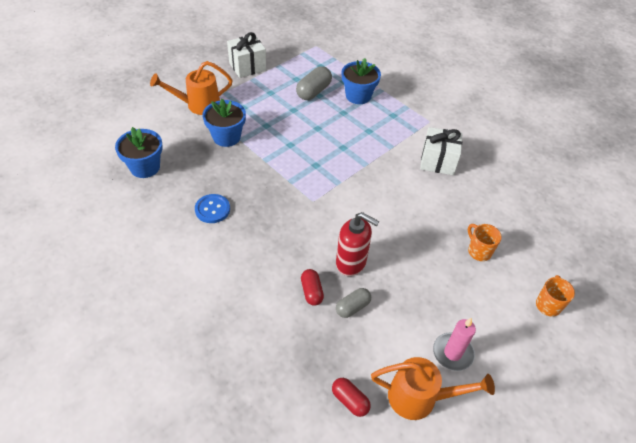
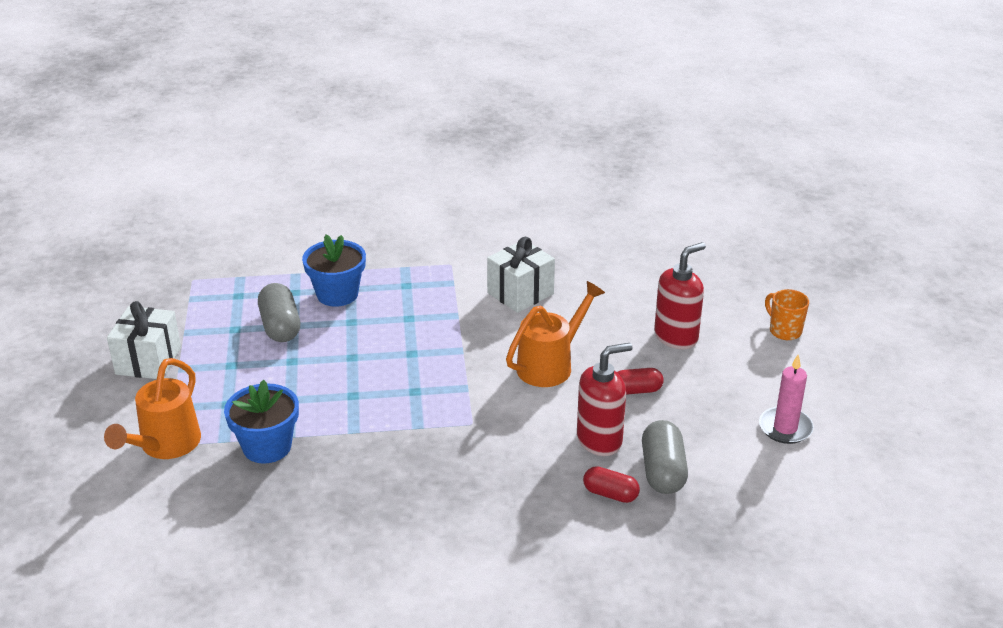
camera: 50 degrees left, 15 degrees down
blue flower pot [115,127,163,178] -> none
blue button [195,194,230,223] -> none
red capsule [332,378,371,417] -> red capsule moved to [617,368,664,395]
grey capsule [336,288,371,318] -> grey capsule [642,420,688,494], size x1.55
orange watering can [371,357,495,420] -> orange watering can moved to [506,281,605,387]
orange mug [468,224,502,261] -> red soap dispenser [654,242,706,349]

